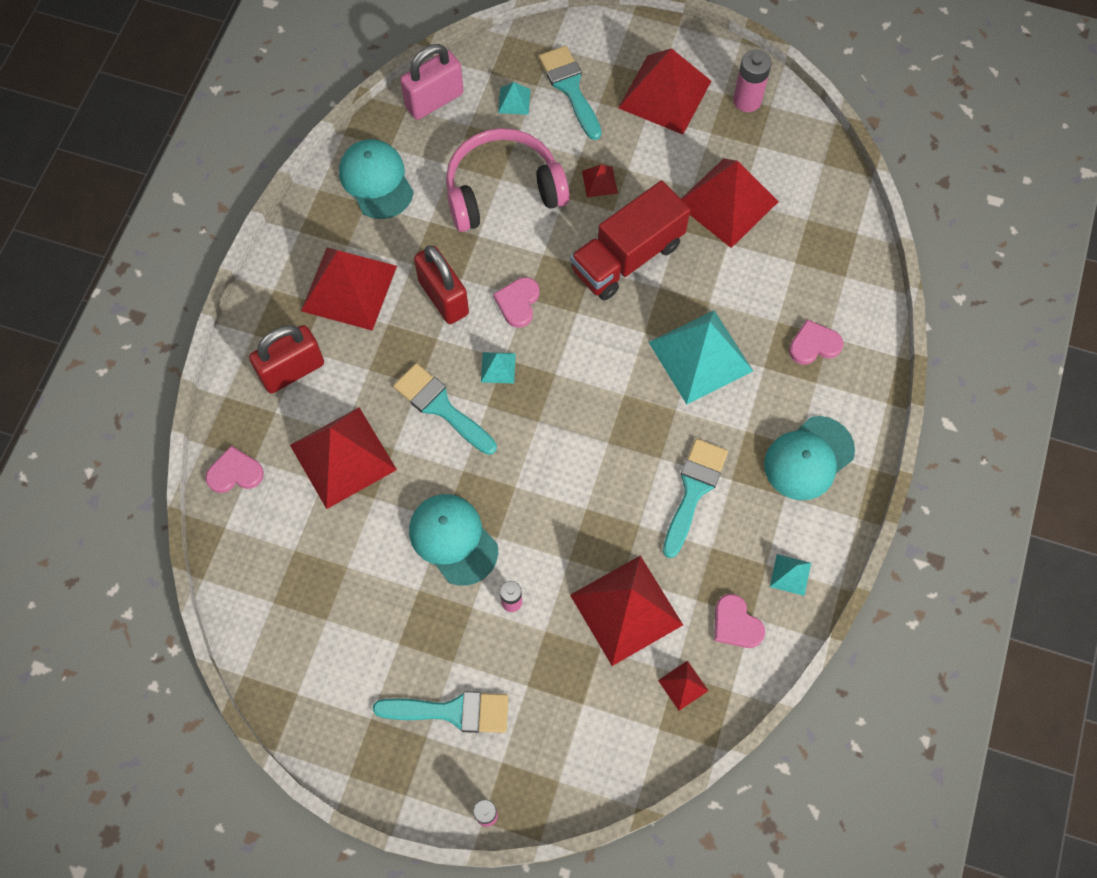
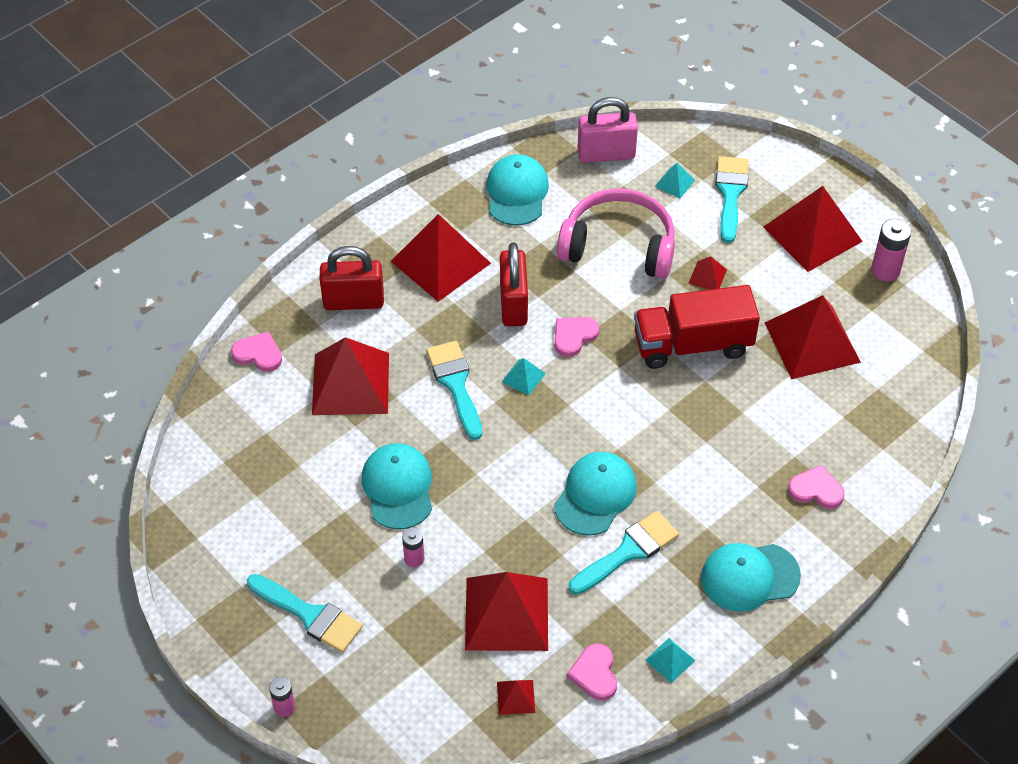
camera: 30 degrees right, 15 degrees down
turquoise pyramid [649,310,753,404] -> none
none -> turquoise cap [554,452,637,536]

